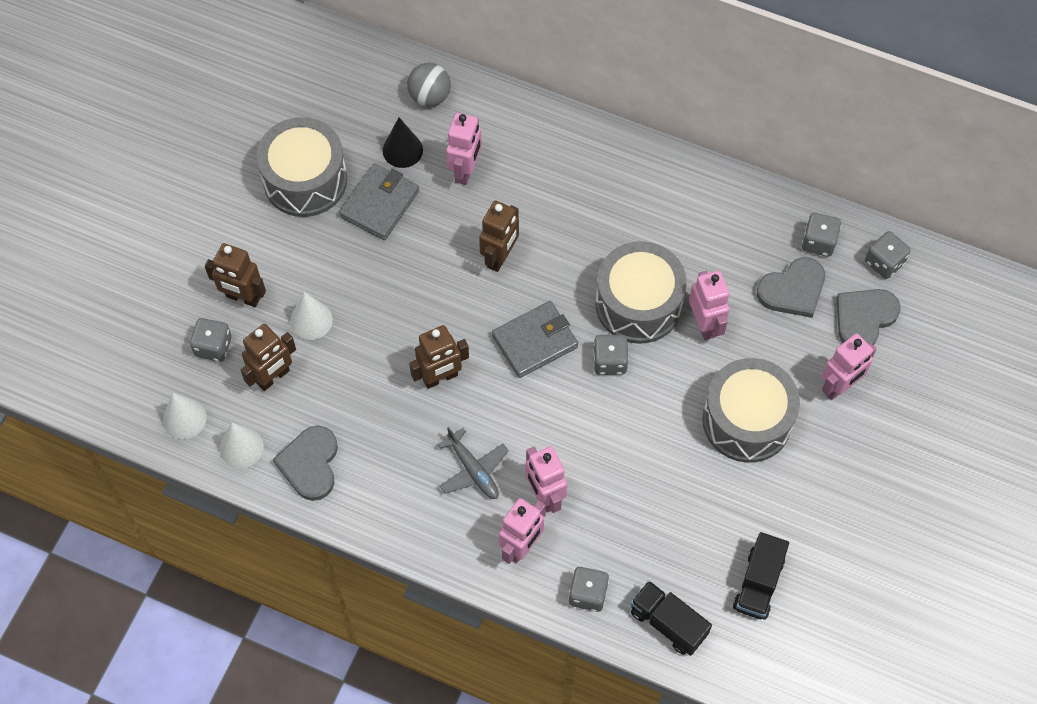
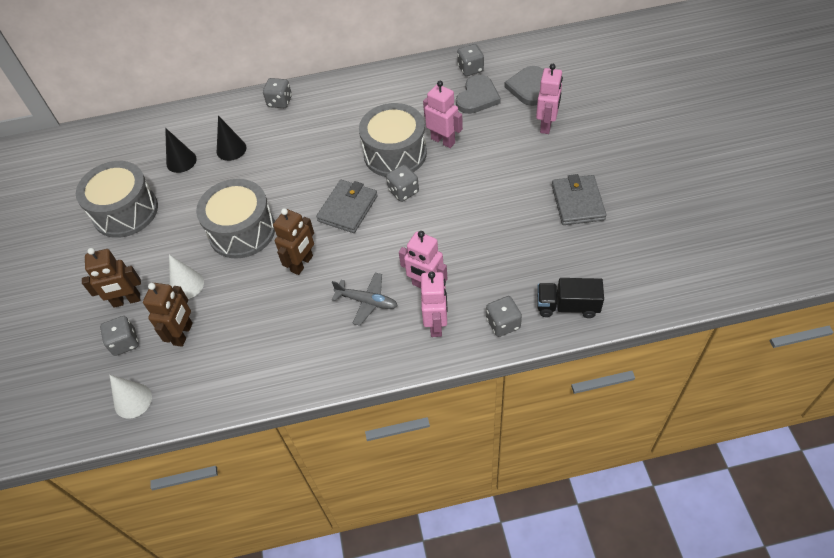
camera: 30 degrees left, 10 degrees down
white cone [220,422,264,468] -> none
grey heart [273,425,338,501] -> none
grey wallet [339,163,419,240] -> grey wallet moved to [552,174,607,225]
grey ball [407,63,451,107] -> none
pink robot [446,113,482,185] -> black cone [217,116,246,161]
brown robot [479,200,519,272] -> none
grey drum [702,358,800,463] -> grey drum moved to [196,179,275,259]
black truck [733,532,789,620] -> none
grey dice [865,231,911,279] -> grey dice moved to [263,78,292,108]

